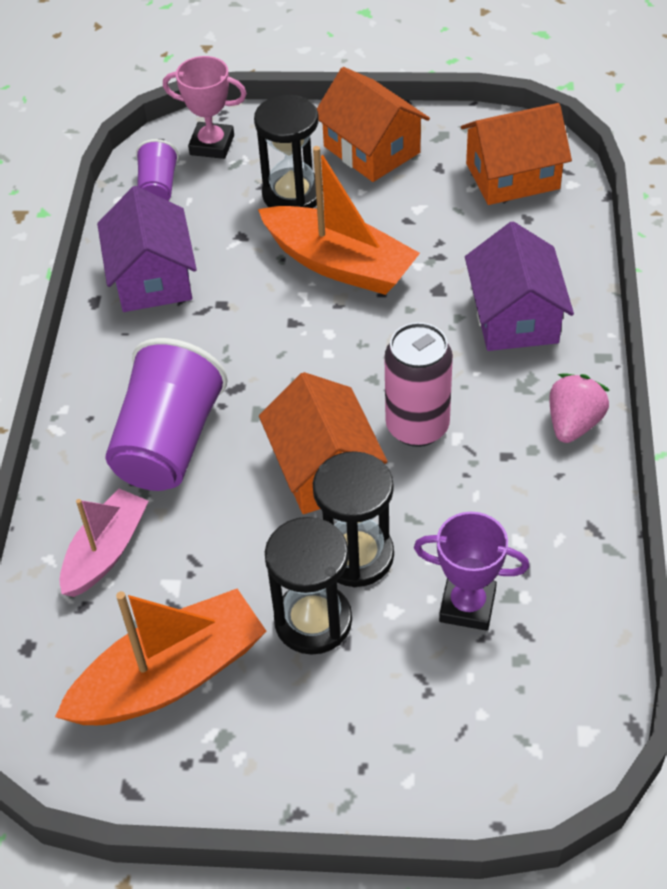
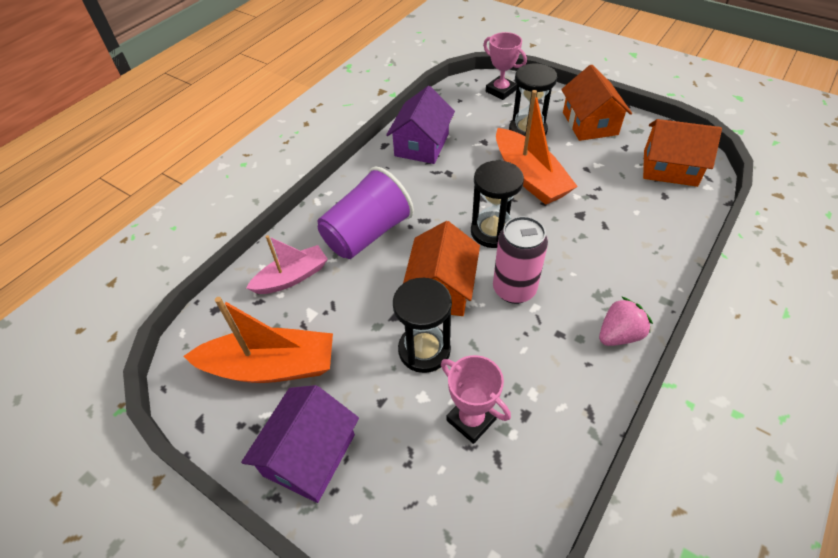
camera: 30 degrees right, 0 degrees up
purple cup [136,139,179,201] -> none
black hourglass [265,517,352,655] -> black hourglass moved to [471,160,524,248]
purple trophy [414,512,529,631] -> pink trophy [441,355,511,444]
purple house [465,221,574,351] -> purple house moved to [241,385,359,503]

